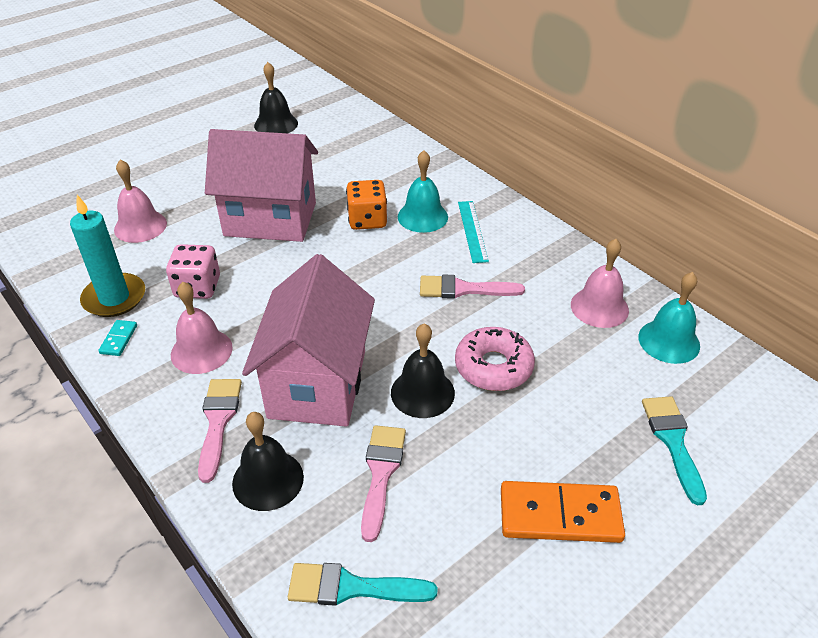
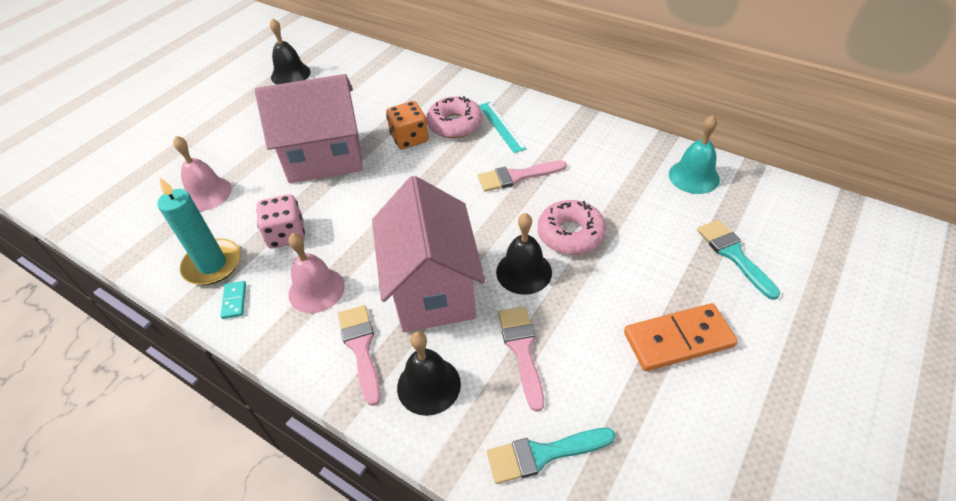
camera: 15 degrees left, 5 degrees up
turquoise bell [398,150,448,233] -> pink donut [426,96,482,138]
pink bell [571,239,629,328] -> none

